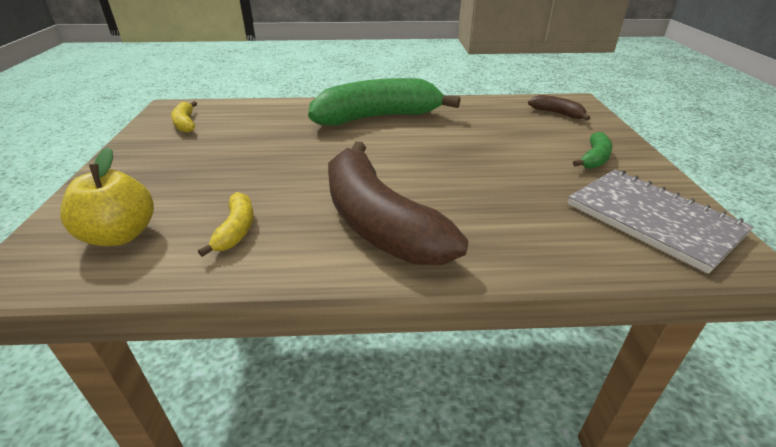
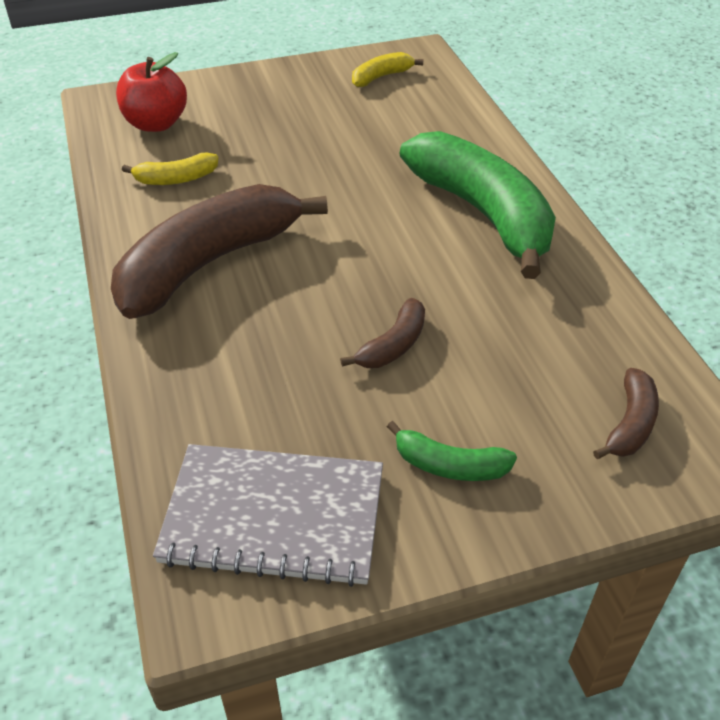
camera: 75 degrees right, 10 degrees up
yellow apple [60,147,154,246] -> red apple [116,52,187,132]
grey notebook [568,170,754,274] -> grey notebook turned 60 degrees clockwise [153,444,383,587]
none -> brown banana [340,298,425,368]

